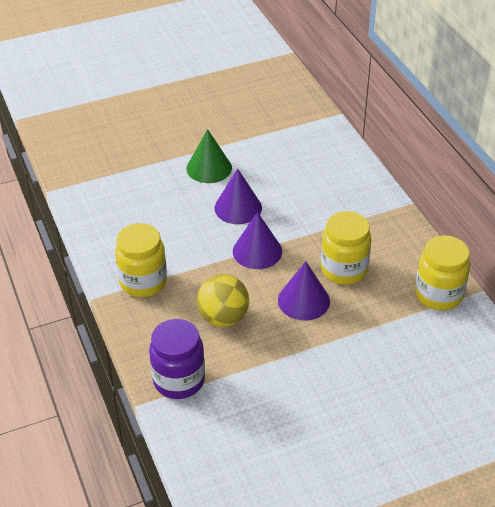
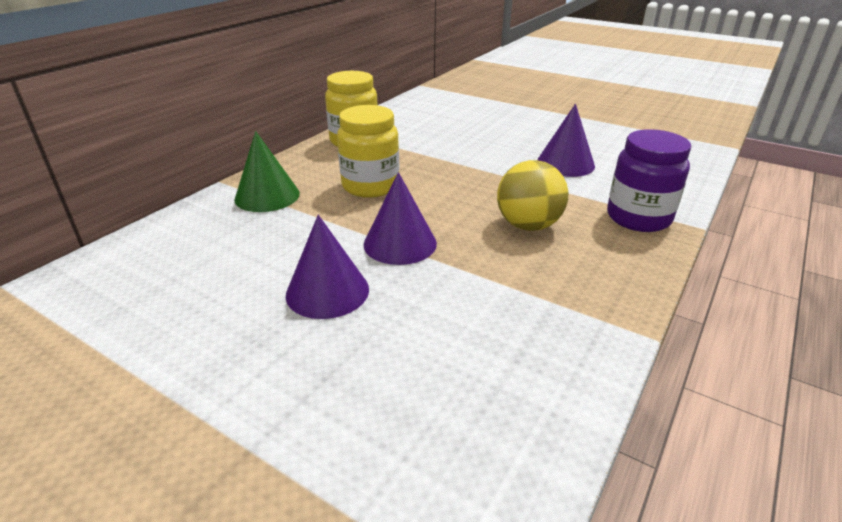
camera: 125 degrees left, 10 degrees down
yellow jar [115,223,167,297] -> none
green cone [186,129,232,183] -> green cone moved to [234,131,300,212]
purple cone [278,261,330,320] -> purple cone moved to [537,104,595,177]

